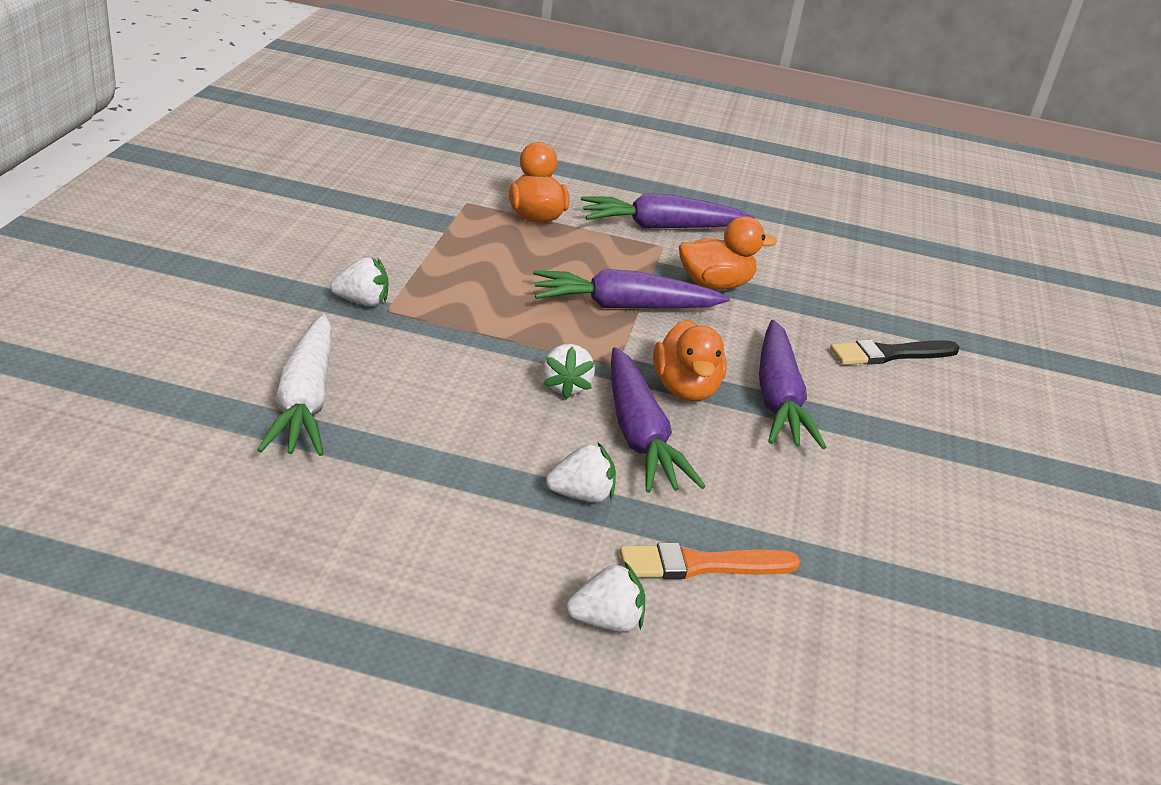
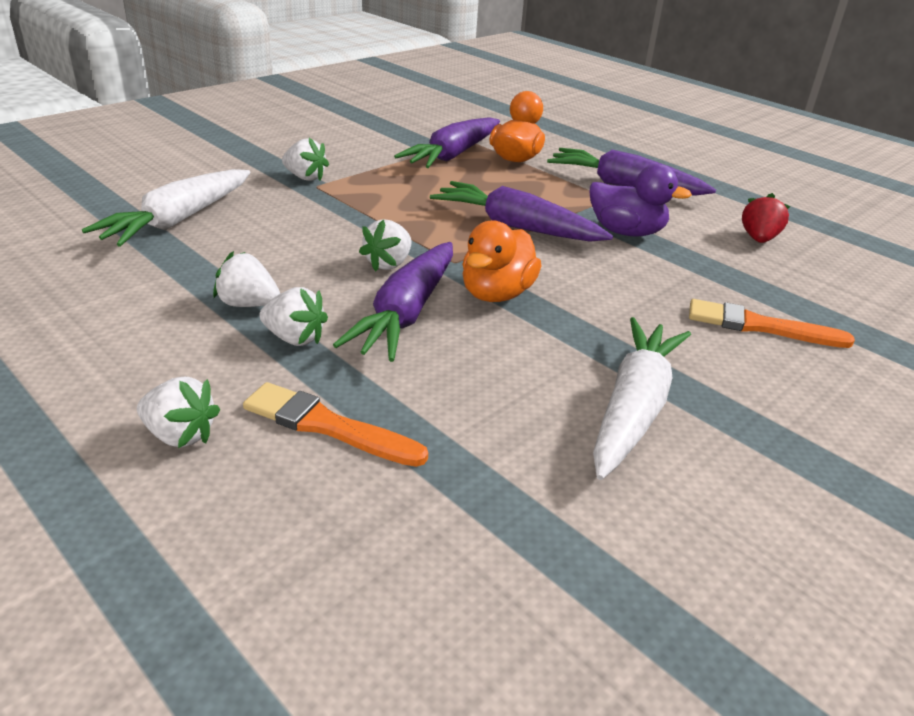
camera: 35 degrees right, 0 degrees up
orange duck [679,216,777,290] -> purple duck [590,164,692,237]
purple carrot [759,320,827,449] -> purple carrot moved to [394,117,500,168]
black brush [830,339,960,365] -> orange brush [689,299,855,348]
none -> white strawberry [213,251,280,307]
none -> white carrot [593,317,691,480]
none -> red strawberry [742,193,791,243]

